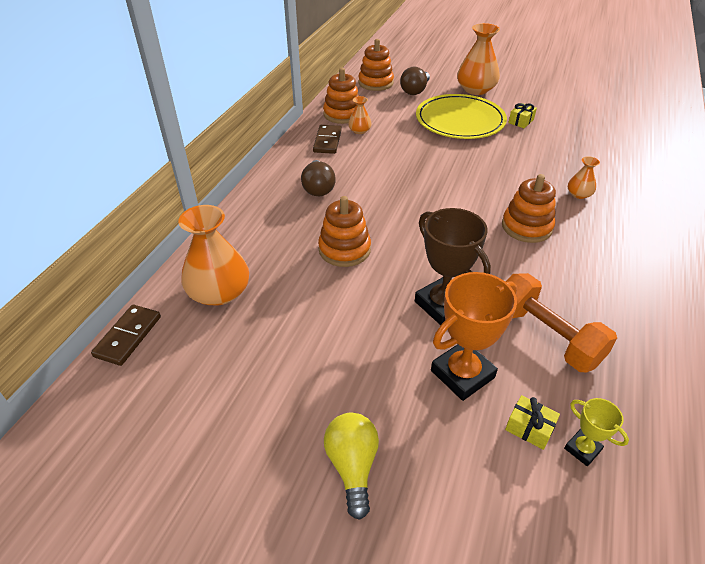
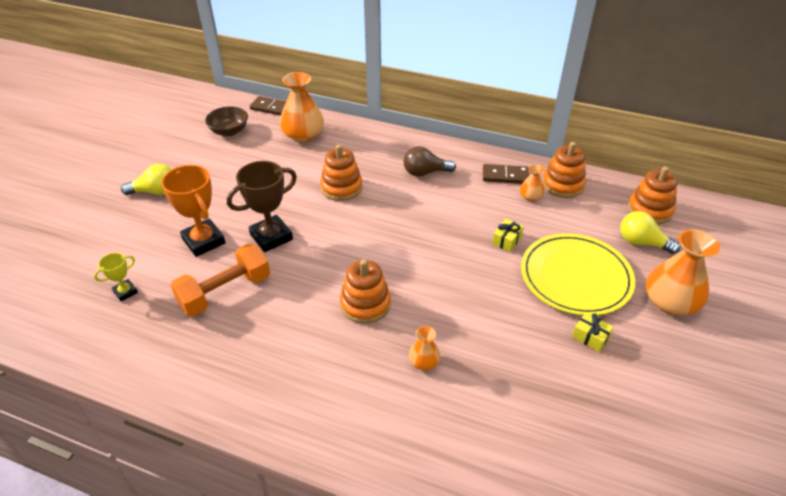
camera: 90 degrees right, 0 degrees up
brown light bulb [400,67,430,95] -> yellow light bulb [620,211,680,254]
yellow gift [505,395,560,450] -> yellow gift moved to [492,219,524,252]
none -> brown bowl [205,106,248,136]

